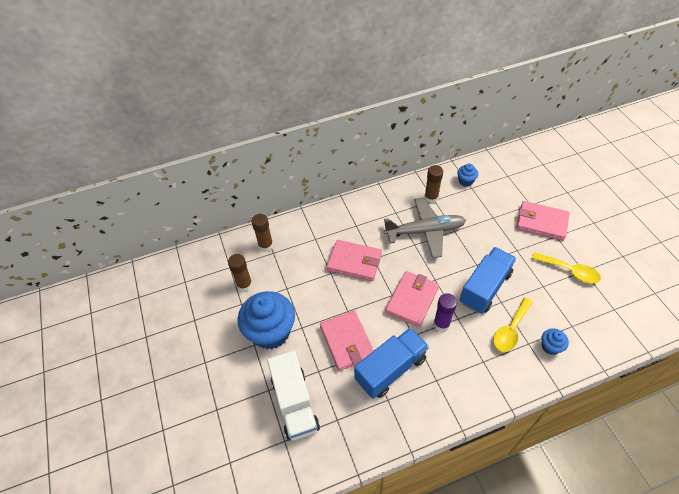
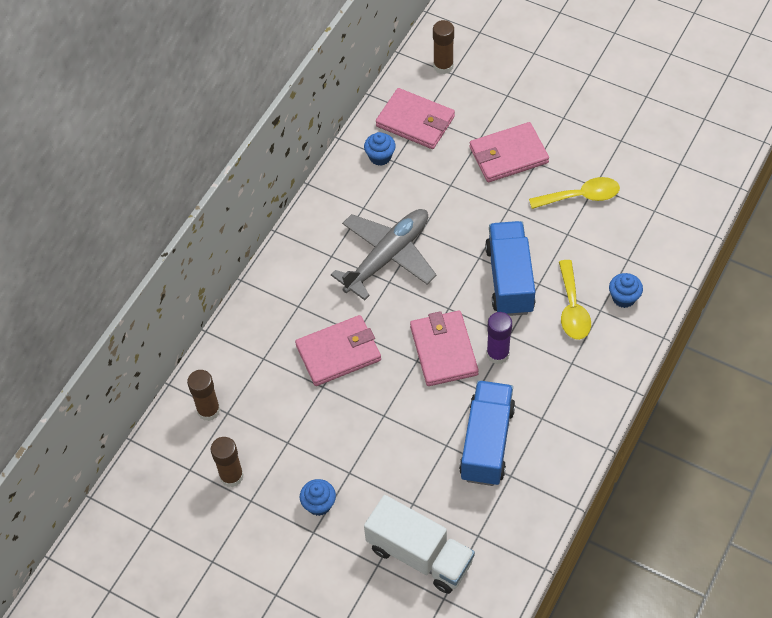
camera: 40 degrees left, 5 degrees up
blue cupcake [238,291,295,349] -> blue cupcake [300,479,336,516], size x0.45
pink wallet [320,311,374,371] -> pink wallet moved to [376,88,455,149]
brown glue stick [424,165,443,203] -> brown glue stick moved to [433,20,454,74]

